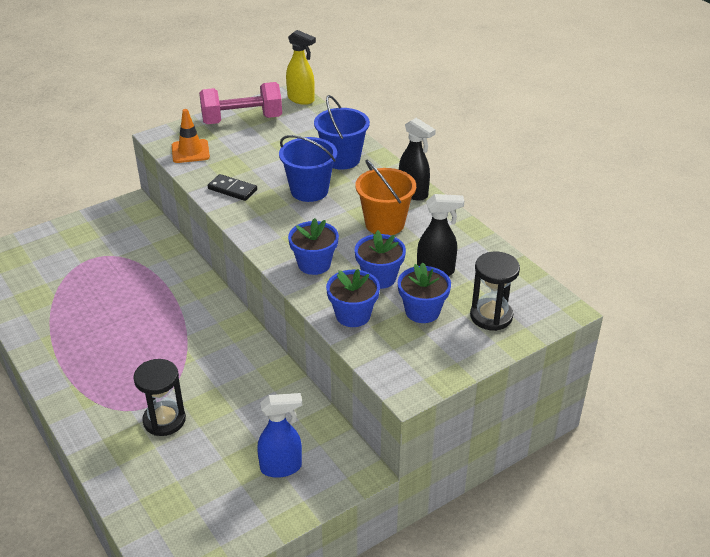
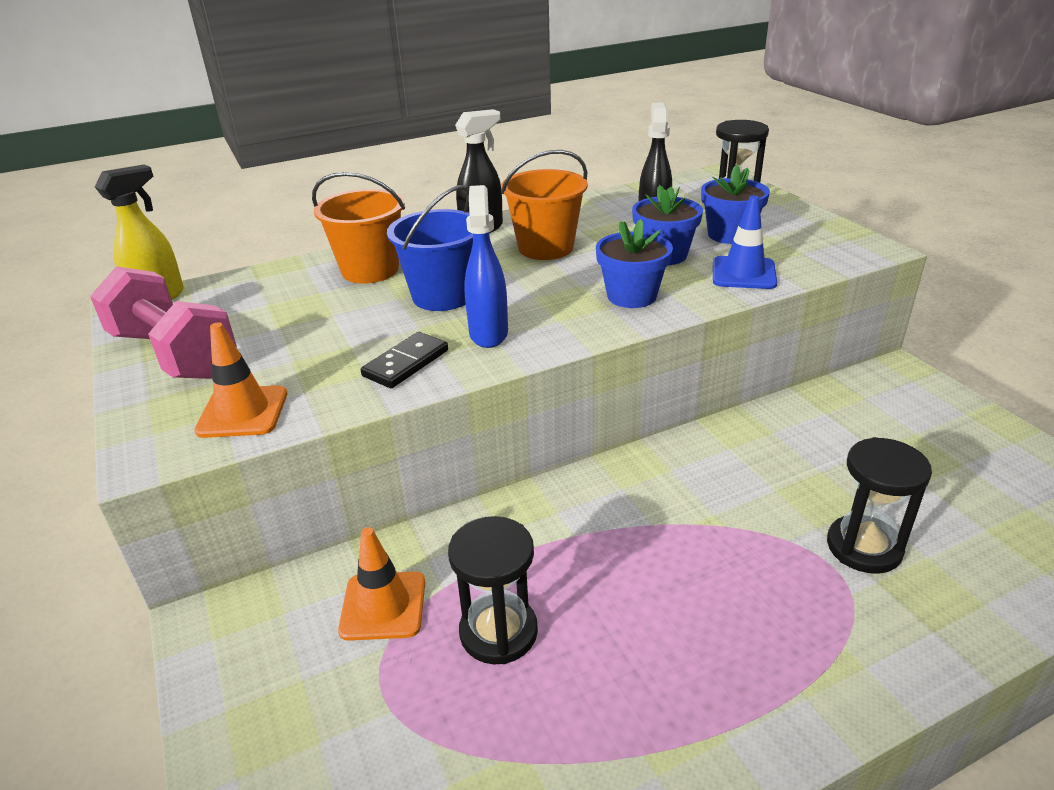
camera: 80 degrees left, 5 degrees down
pink dumbbell [199,82,282,124] -> pink dumbbell turned 45 degrees counterclockwise [90,266,237,379]
blue spray bottle [257,393,302,478] -> blue spray bottle moved to [464,185,508,348]
blue bucket [314,95,370,170] -> orange bucket [312,172,405,284]
blue flower pot [326,269,380,327] -> blue traffic cone [713,195,777,289]
none -> orange traffic cone [338,527,425,641]
none -> black hourglass [448,516,538,665]

